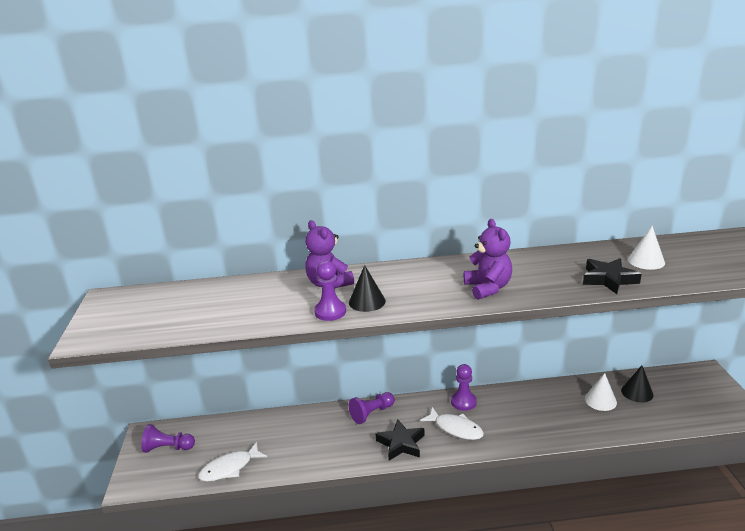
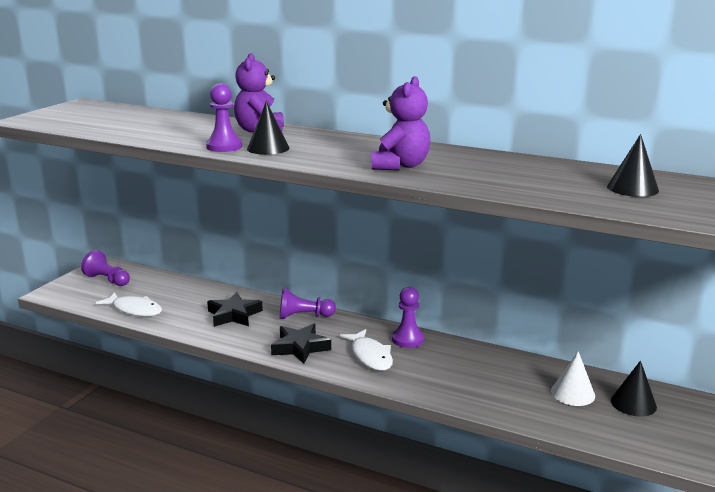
camera: 30 degrees right, 5 degrees down
white fish [198,442,267,482] -> white fish turned 150 degrees counterclockwise [96,292,162,316]
black star [583,258,642,294] -> black star moved to [207,292,263,327]
white cone [628,226,665,270] -> black cone [607,134,659,197]

